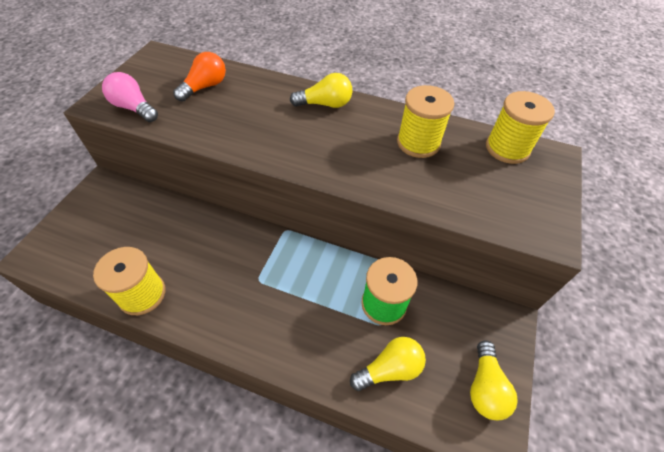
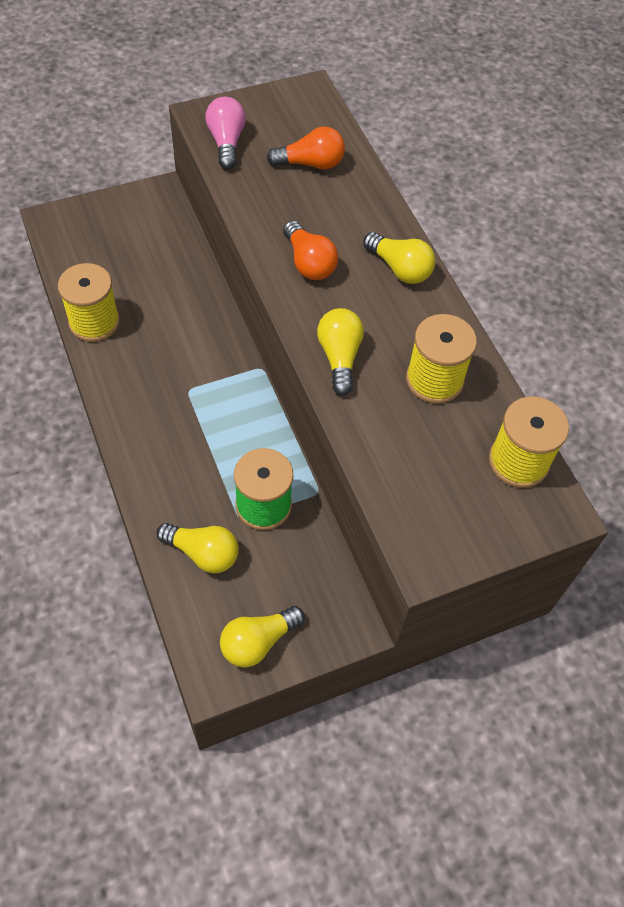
camera: 45 degrees right, 5 degrees up
none -> orange light bulb [283,221,338,280]
none -> yellow light bulb [317,308,364,395]

